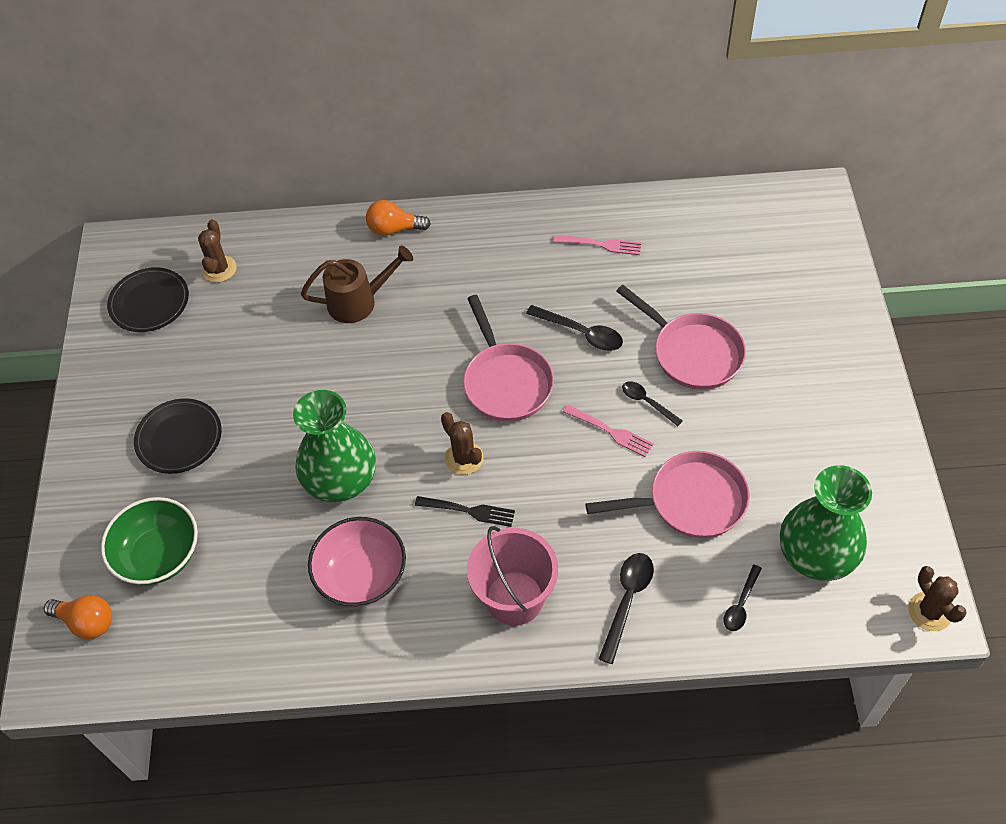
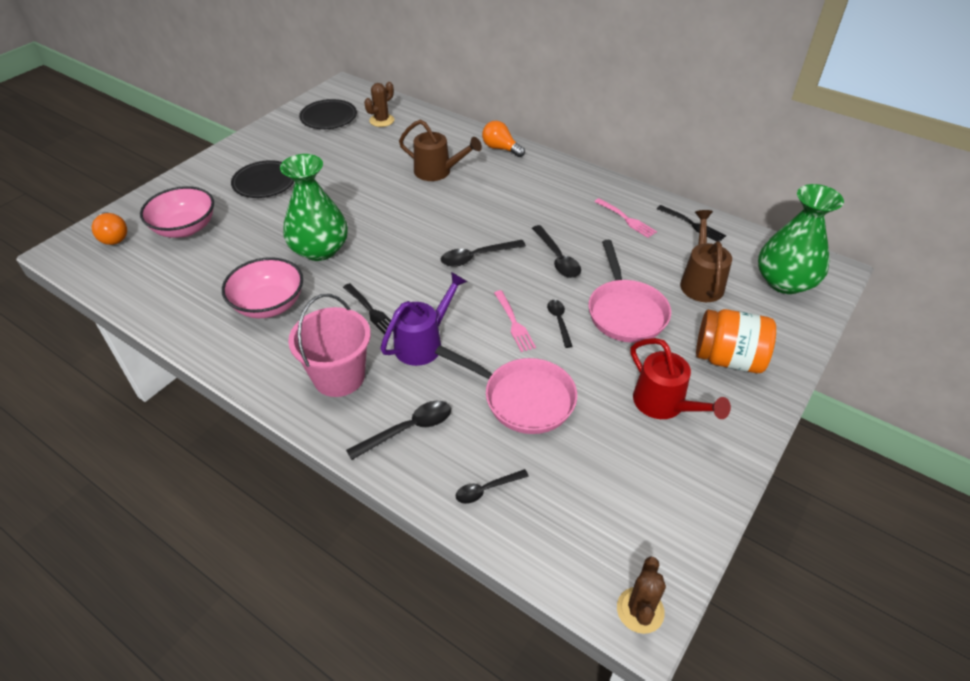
camera: 35 degrees right, 10 degrees down
green bowl [101,497,198,585] -> pink bowl [140,186,214,238]
brown cactus [441,412,483,475] -> none
pink pan [463,295,554,422] -> black spoon [441,240,526,267]
green vase [780,465,872,581] -> green vase moved to [758,184,844,294]
none -> purple watering can [380,272,467,366]
none -> red watering can [631,338,731,419]
none -> black fork [657,205,726,242]
none -> brown watering can [680,210,732,302]
none -> orange jar [696,309,776,373]

